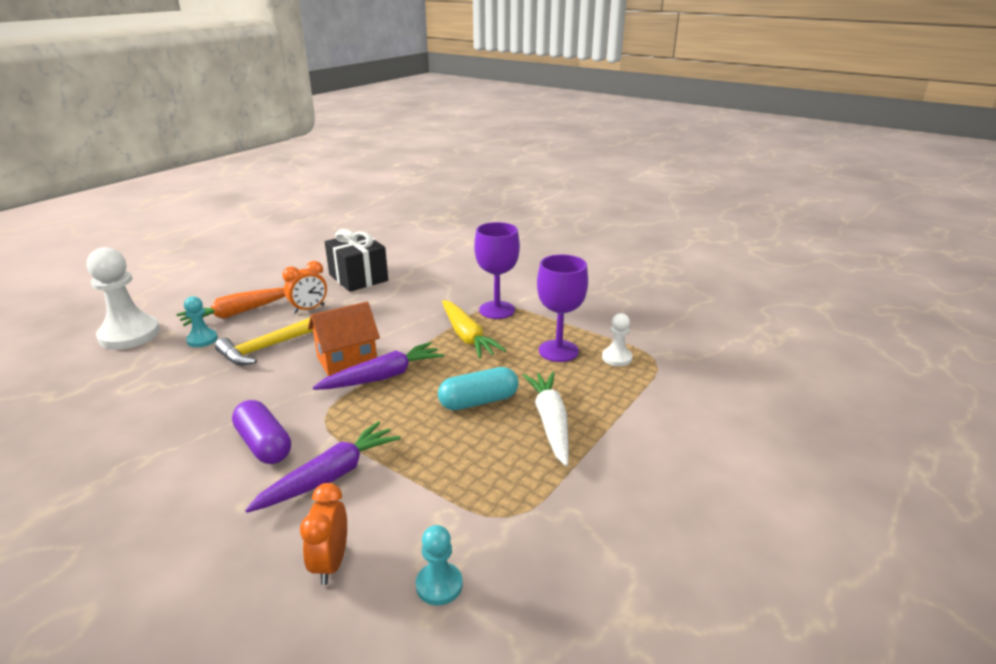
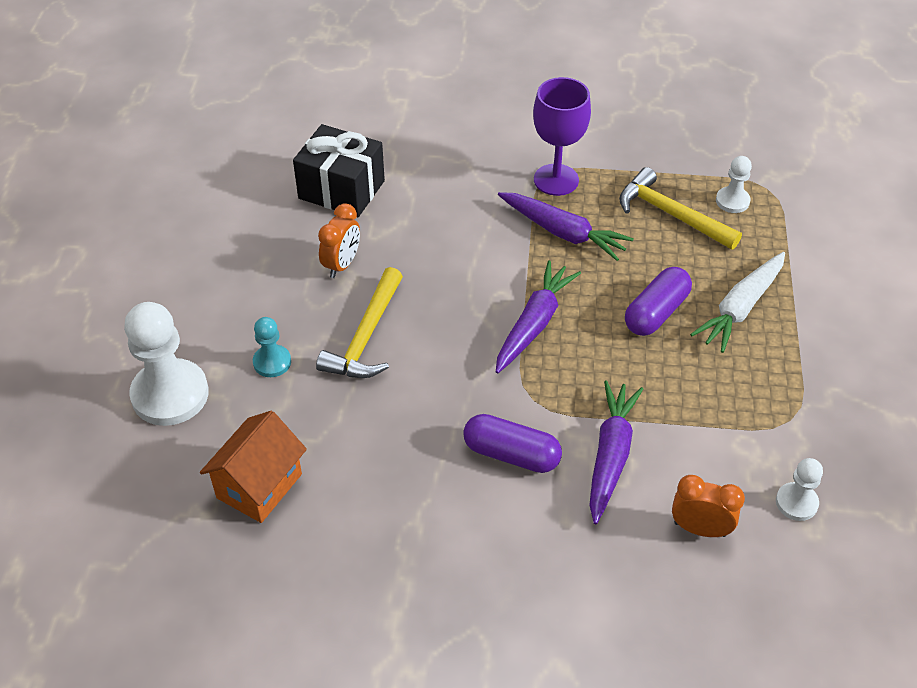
camera: 30 degrees left, 20 degrees up
orange carrot [176,288,285,326] -> none
orange clock [300,483,347,585] -> orange clock turned 135 degrees clockwise [672,475,745,537]
orange house [308,302,380,376] -> orange house moved to [200,411,307,523]
turquoise pawn [416,525,463,605] -> white pawn [776,458,823,521]
turquoise capsule [438,367,518,410] -> purple capsule [625,267,692,336]
yellow carrot [442,300,506,358] -> purple carrot [498,192,634,261]
white carrot [523,372,569,466] -> white carrot turned 105 degrees counterclockwise [690,252,785,353]
purple goblet [537,254,588,362] -> yellow hammer [619,167,742,250]

